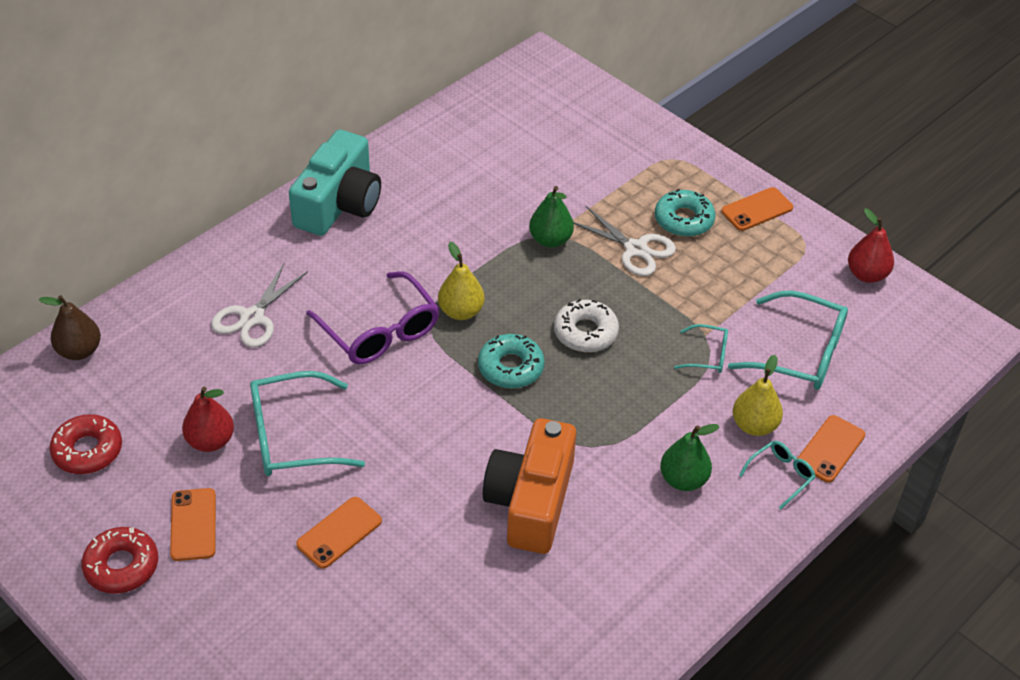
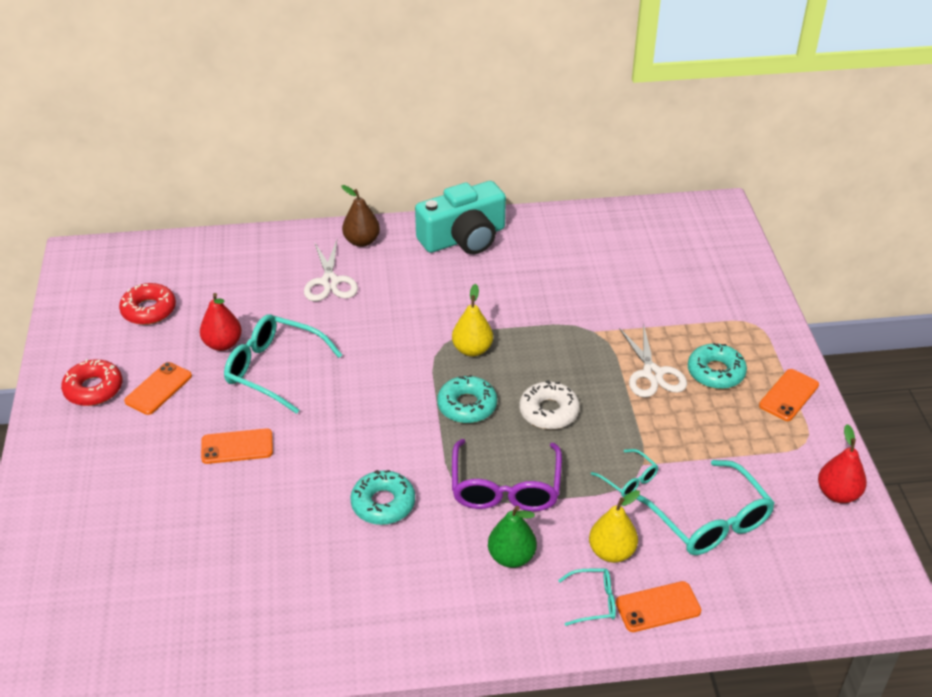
camera: 40 degrees right, 5 degrees down
brown pear [39,295,101,360] -> brown pear moved to [341,185,380,247]
white scissors [211,263,308,347] -> white scissors turned 75 degrees counterclockwise [304,240,358,301]
purple glasses [306,271,440,365] -> purple glasses moved to [452,439,562,511]
orange camera [483,418,576,554] -> turquoise donut [351,470,415,525]
green pear [529,186,574,248] -> none
orange phone [721,187,793,231] -> orange phone turned 60 degrees counterclockwise [759,369,819,421]

